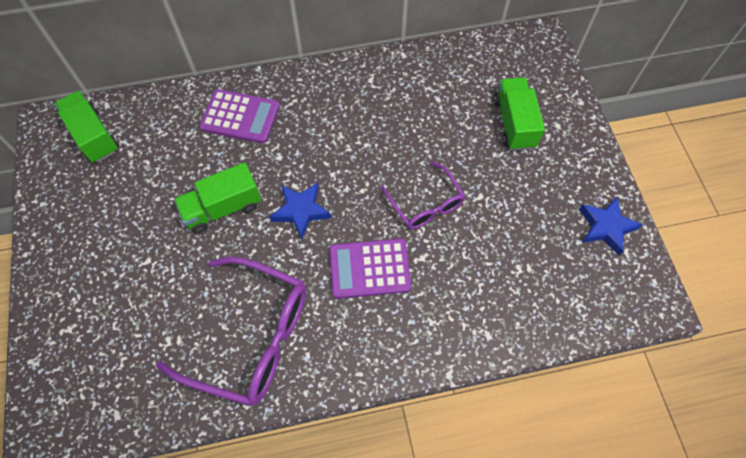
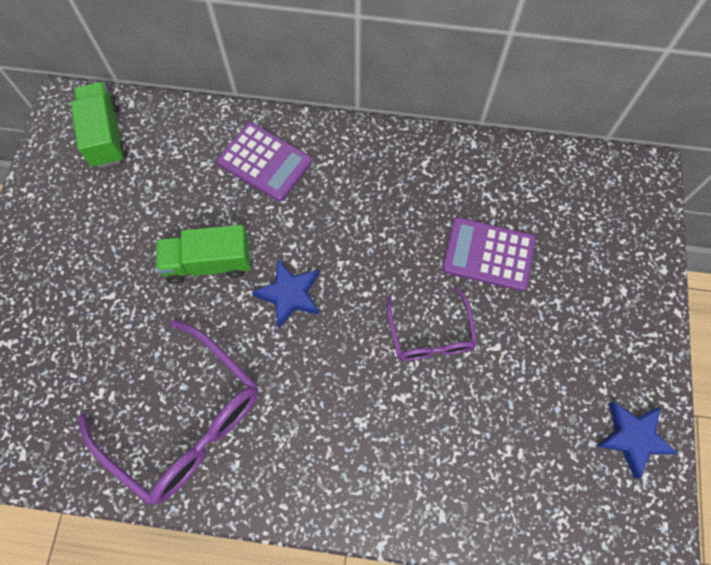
camera: 20 degrees right, 5 degrees up
purple calculator [329,239,411,299] -> purple calculator moved to [442,217,535,291]
green truck [494,77,545,151] -> none

